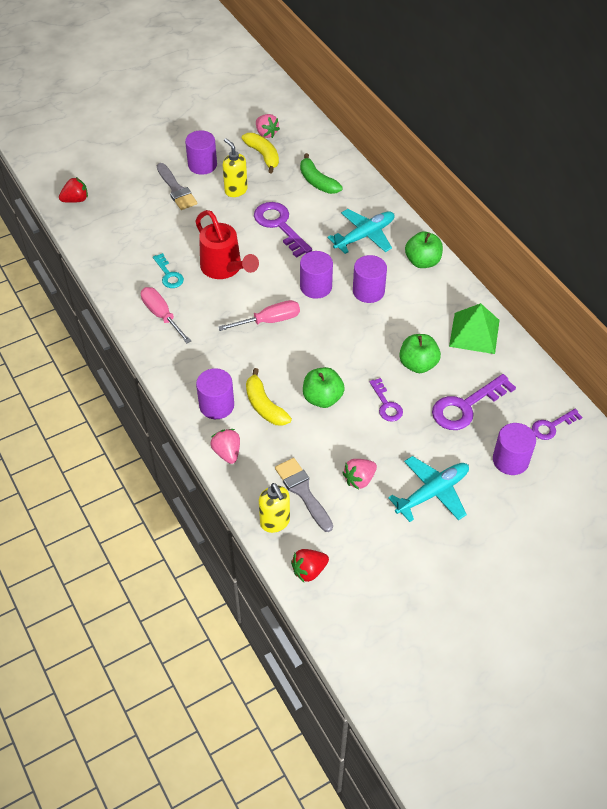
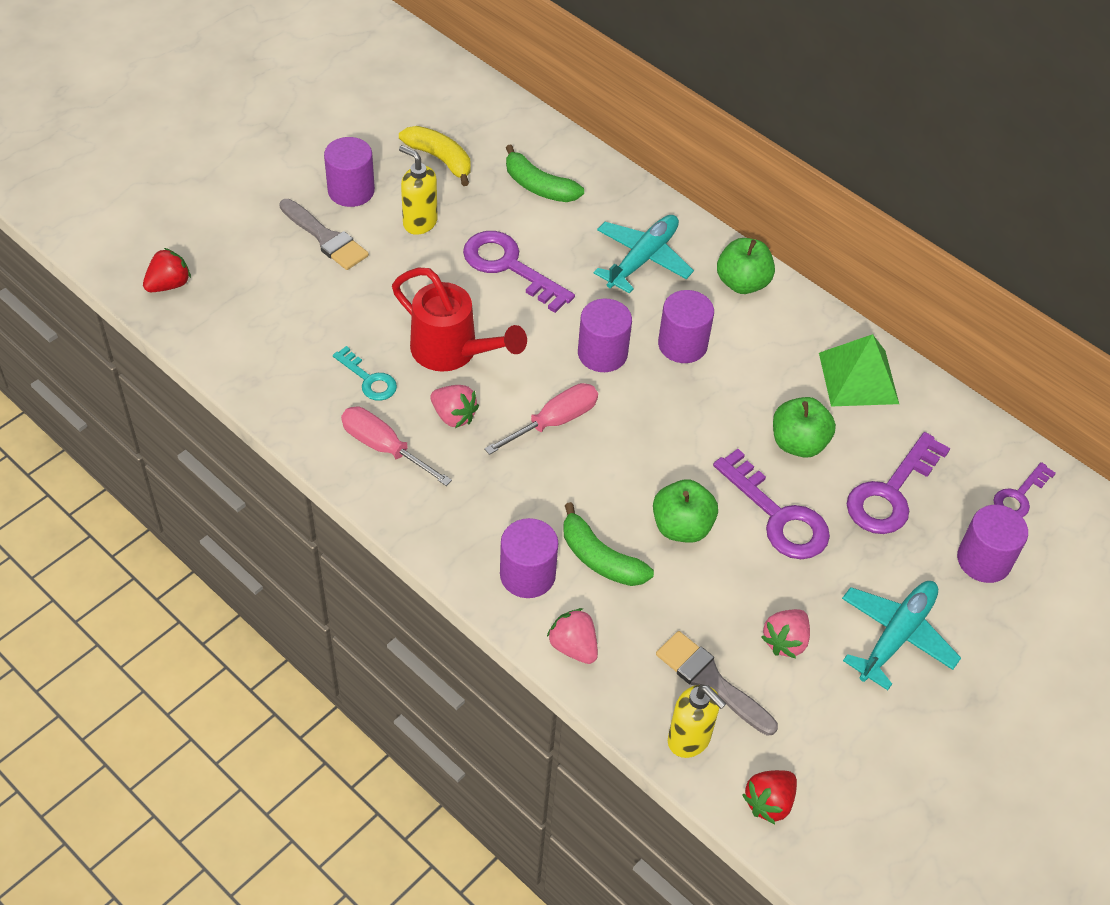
camera: 20 degrees left, 0 degrees up
yellow banana [246,368,292,426] -> green banana [563,502,654,586]
pink strawberry [256,114,280,138] -> pink strawberry moved to [430,385,479,428]
purple key [369,378,403,422] -> purple key [713,449,830,559], size x1.72

